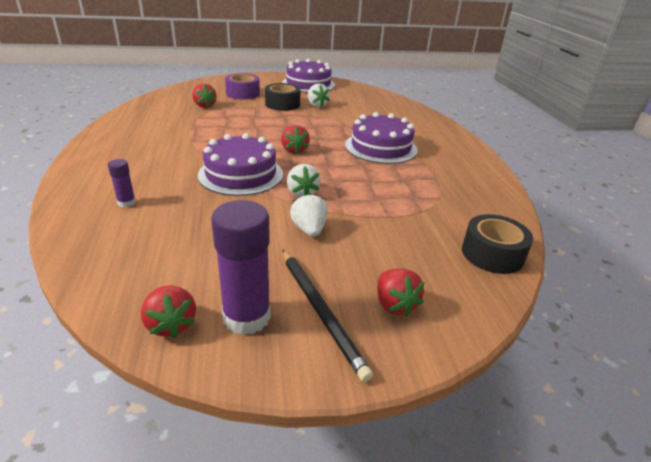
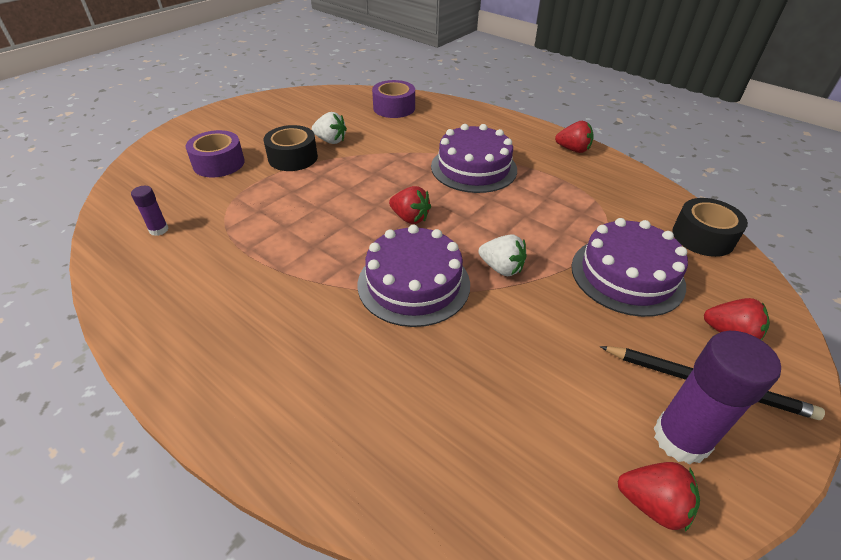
camera: 40 degrees left, 10 degrees up
purple glue stick [108,159,136,208] -> purple glue stick moved to [131,186,169,236]
red strawberry [192,83,217,108] -> red strawberry moved to [555,121,594,153]
purple cake [282,59,335,93] -> purple cake moved to [571,218,688,317]
white strawberry [290,193,328,237] -> none
none -> purple tape [372,80,415,118]

